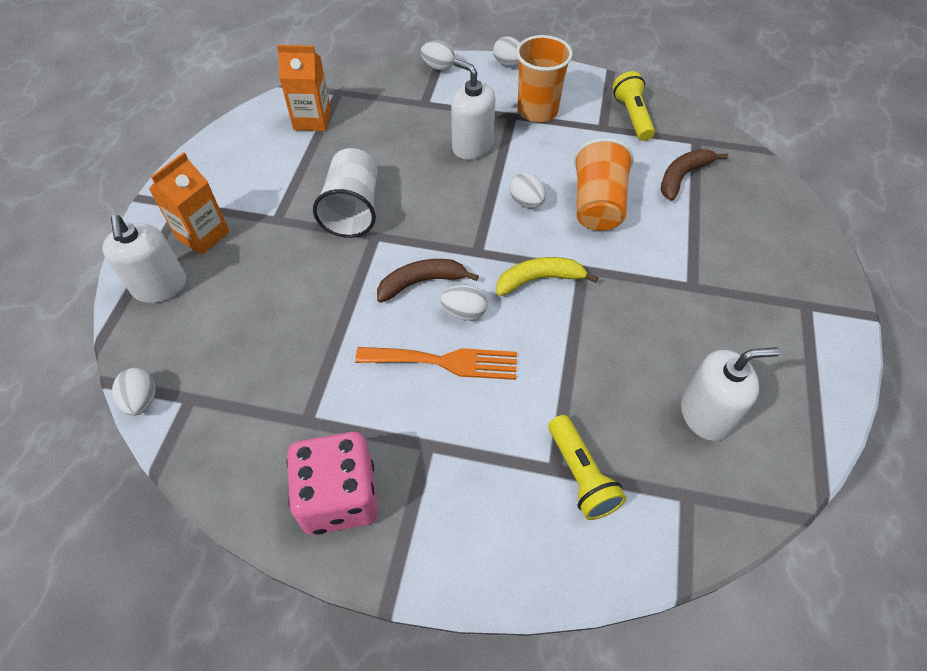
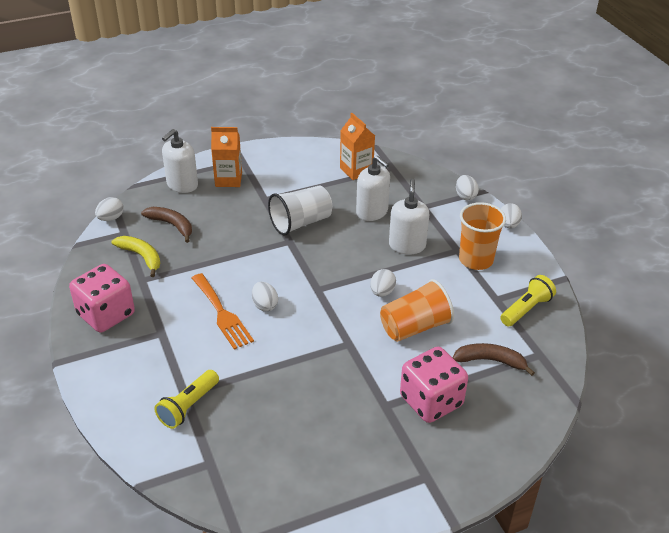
camera: 55 degrees right, 15 degrees down
brown banana [377,259,479,303] -> brown banana moved to [141,207,192,243]
yellow banana [497,257,598,296] -> yellow banana moved to [111,236,160,277]
white soap dispenser [681,347,780,441] -> white soap dispenser moved to [356,156,390,221]
none -> pink dice [400,347,468,423]

